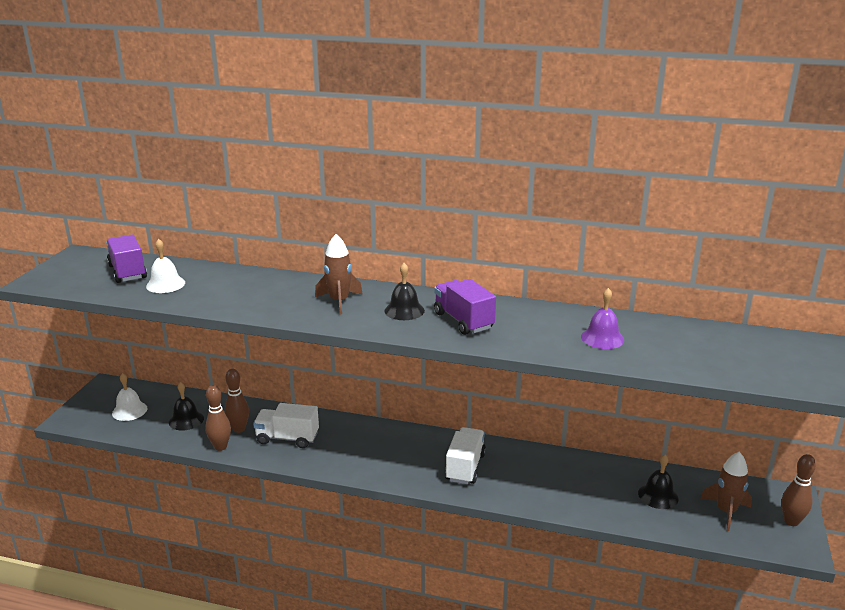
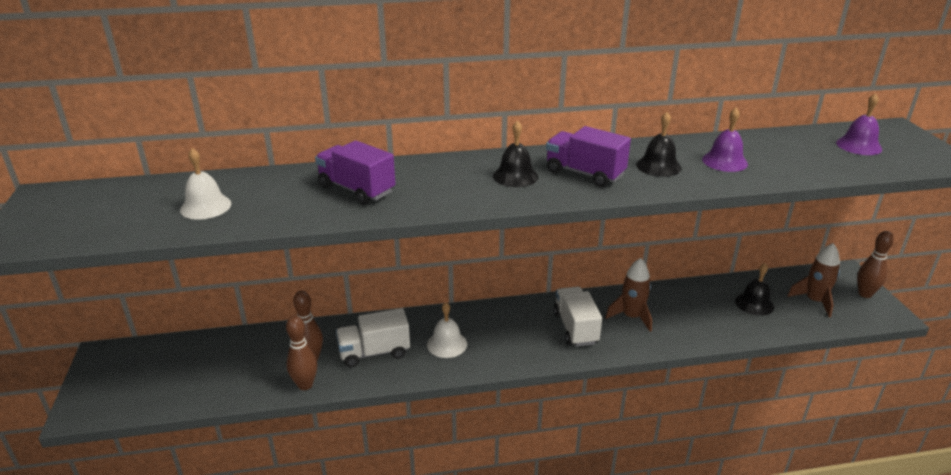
camera: 25 degrees left, 5 degrees up
purple truck [106,235,147,283] -> purple truck moved to [315,140,395,205]
white bell [112,373,147,421] -> white bell moved to [427,302,467,358]
black bell [169,382,204,431] -> black bell moved to [636,112,682,177]
brown rocket [315,234,363,314] -> brown rocket moved to [605,258,652,332]
none -> purple bell [836,93,882,155]

